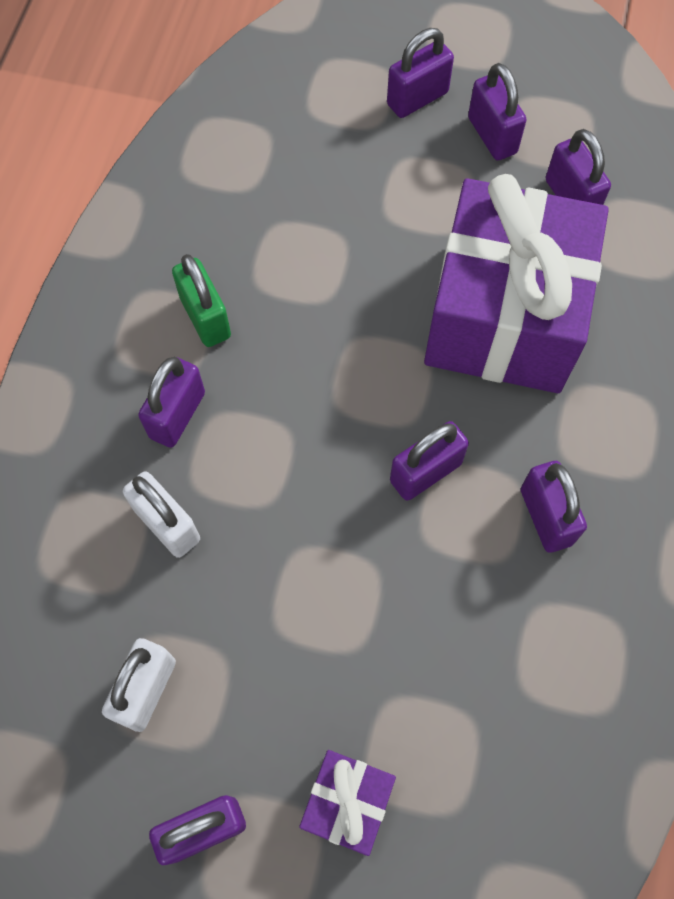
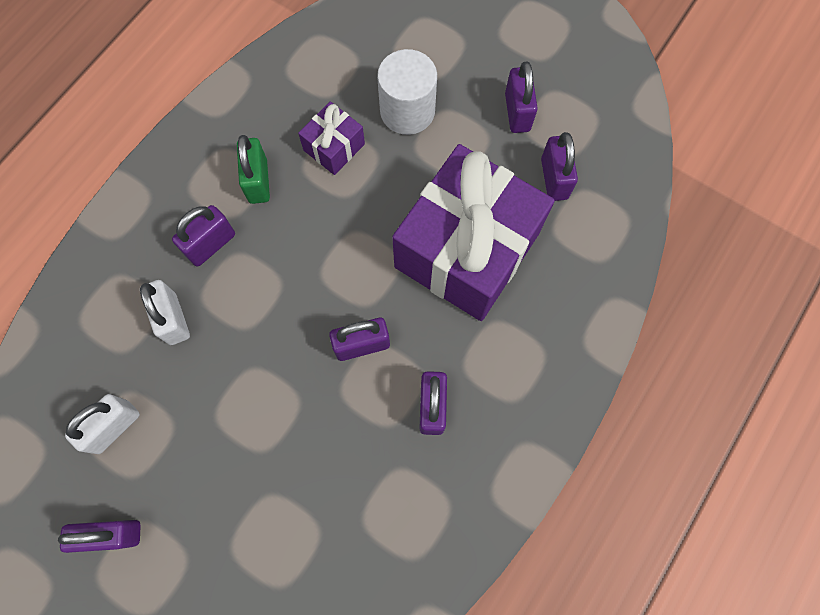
camera: 20 degrees right, 5 degrees up
purple gift [299,750,396,856] -> purple gift moved to [298,102,365,175]
purple padlock [387,28,454,118] -> none
none -> white cylinder [377,49,437,135]

